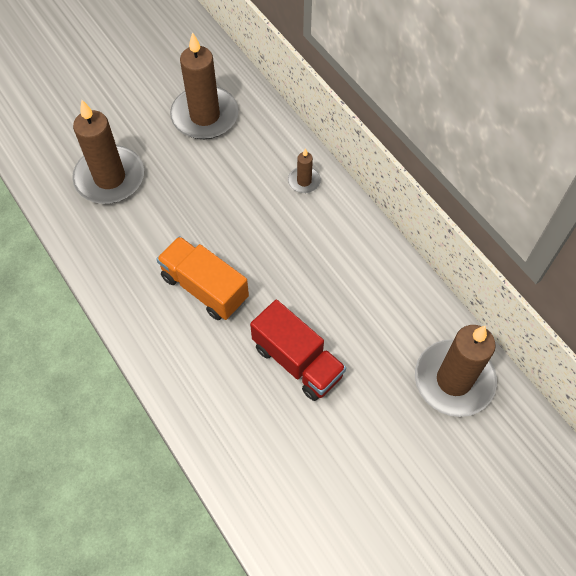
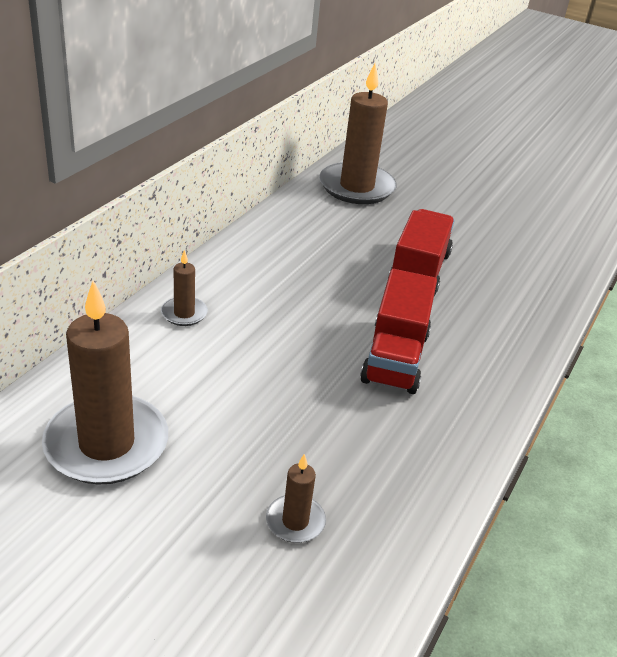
camera: 120 degrees left, 25 degrees down
brown candle [72,100,144,204] -> brown candle [266,454,326,543], size x0.46
orange truck [156,236,249,320] -> red truck [360,269,437,394]

